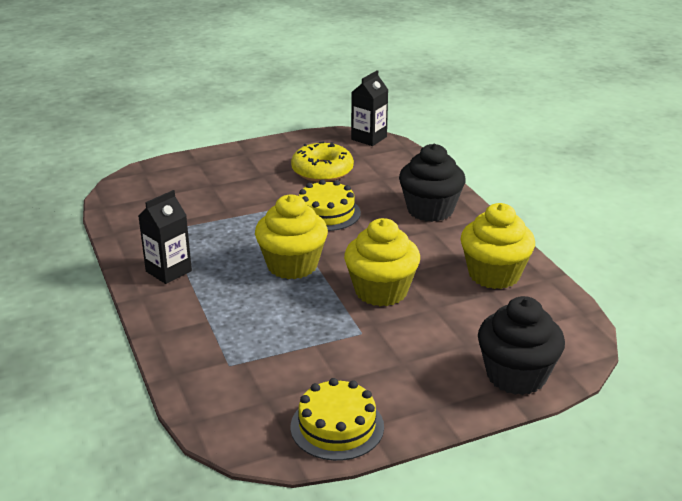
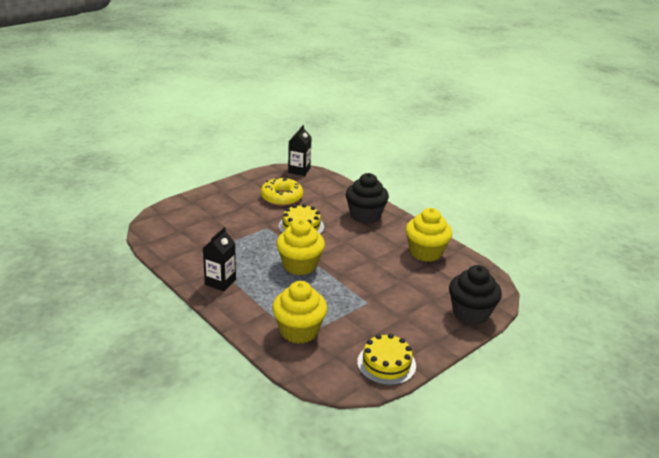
camera: 20 degrees left, 0 degrees up
yellow cupcake [344,218,420,306] -> yellow cupcake moved to [272,281,327,344]

